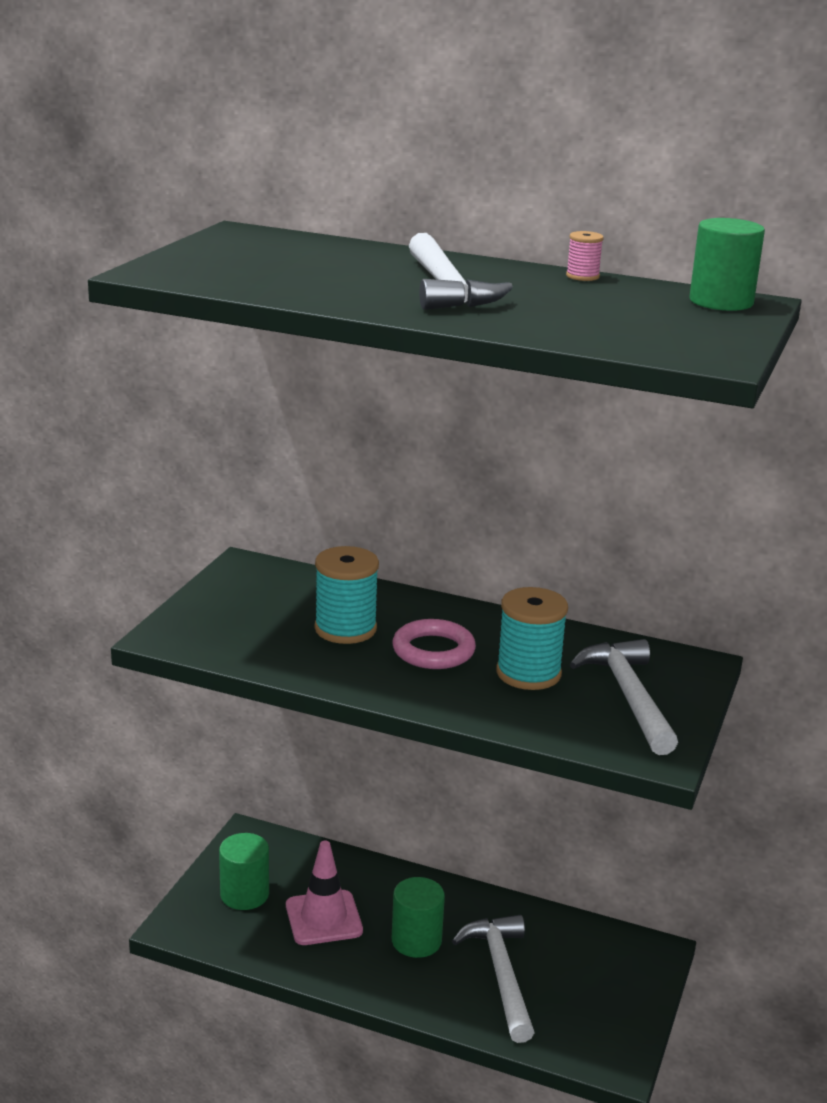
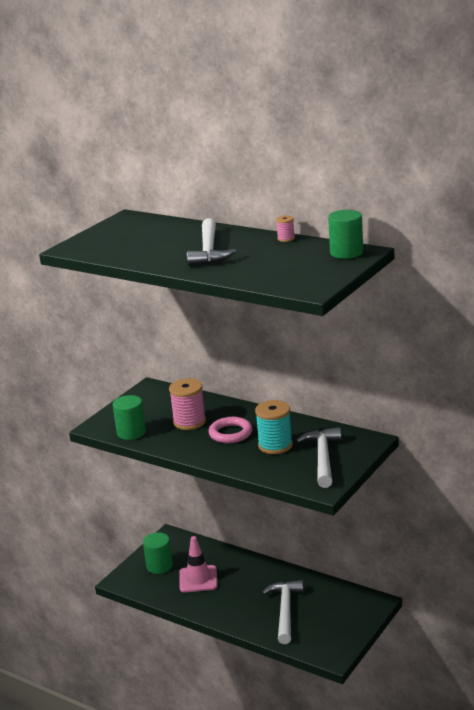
camera: 15 degrees right, 0 degrees up
turquoise spool [314,546,379,644] -> pink spool [169,379,206,430]
green cylinder [392,877,445,958] -> green cylinder moved to [113,395,146,440]

